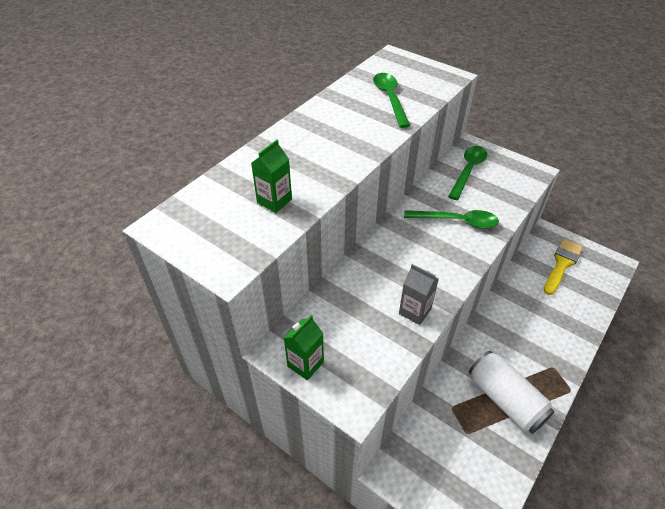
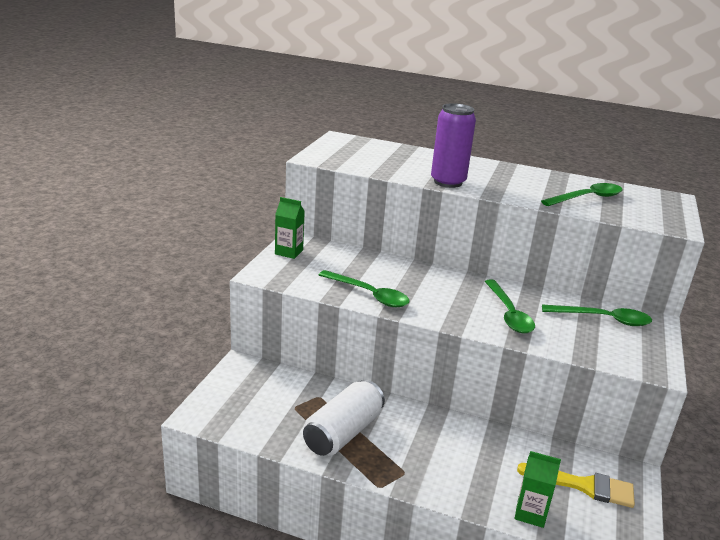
camera: 70 degrees right, 20 degrees down
green carton [251,140,292,213] -> green carton moved to [515,451,561,528]
grey carton [399,264,439,325] -> green spoon [319,270,410,307]
none -> purple can [431,103,476,188]

